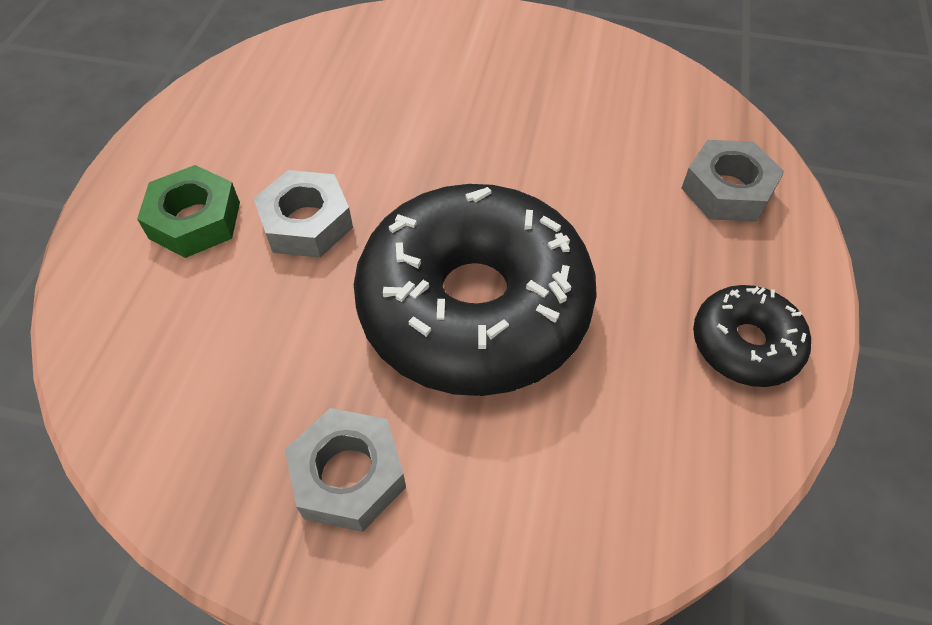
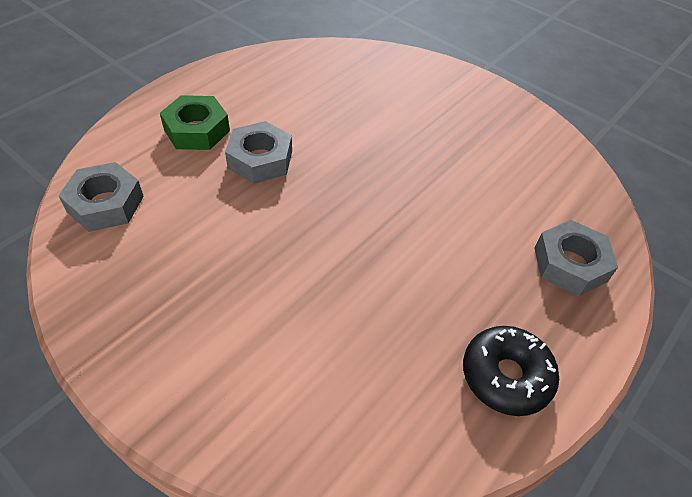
camera: 25 degrees right, 5 degrees down
grey nut [285,408,406,532] -> grey nut moved to [59,162,144,232]
black donut [354,184,597,396] -> none

